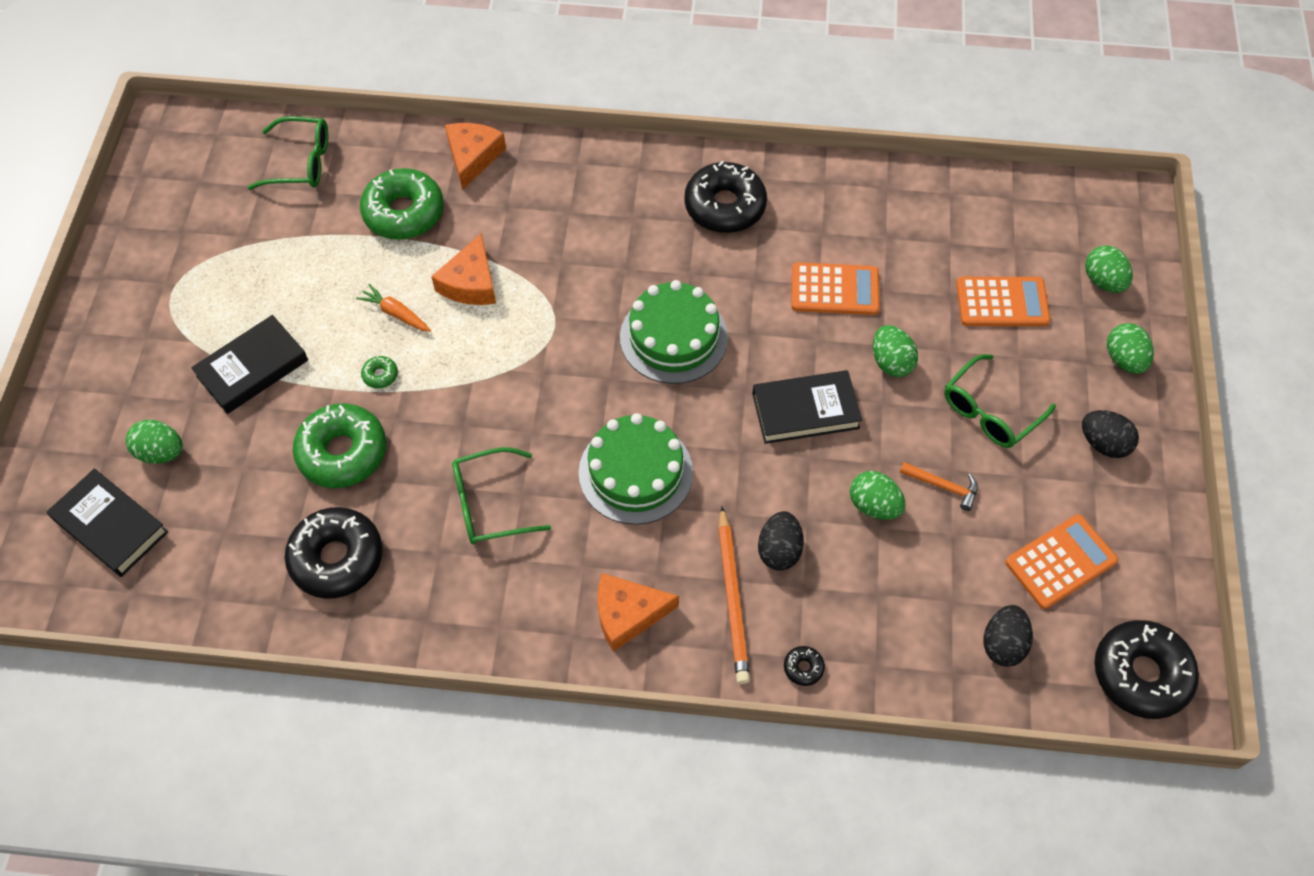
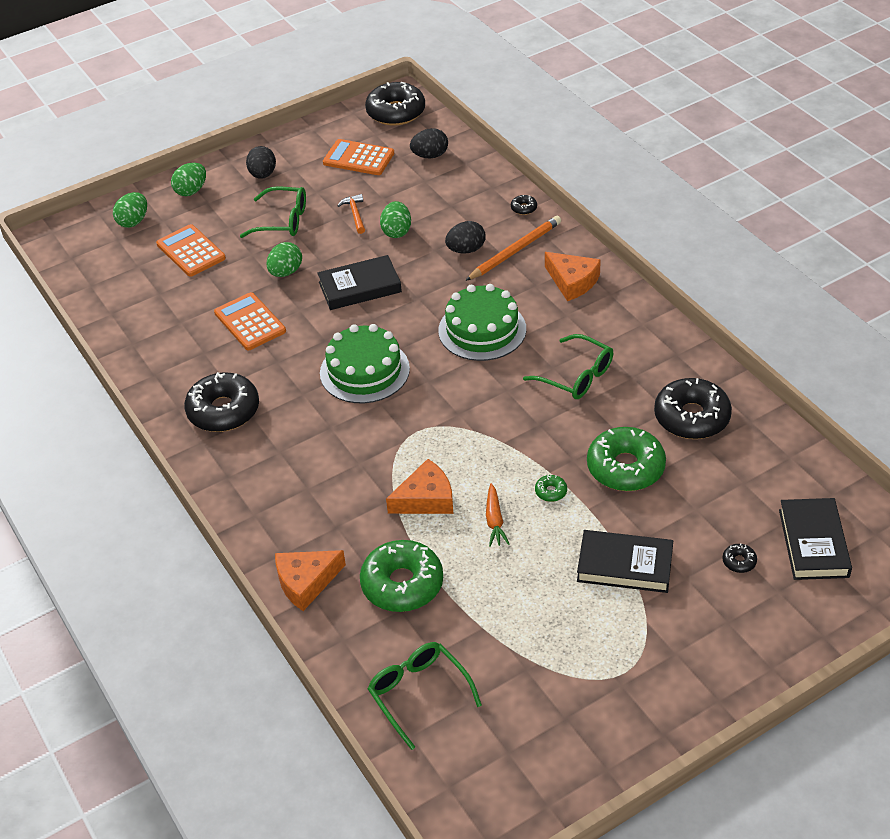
camera: 125 degrees left, 15 degrees down
green egg [126,420,183,464] -> black donut [722,543,757,573]
black book [752,370,862,444] -> black book turned 60 degrees counterclockwise [317,255,402,310]

